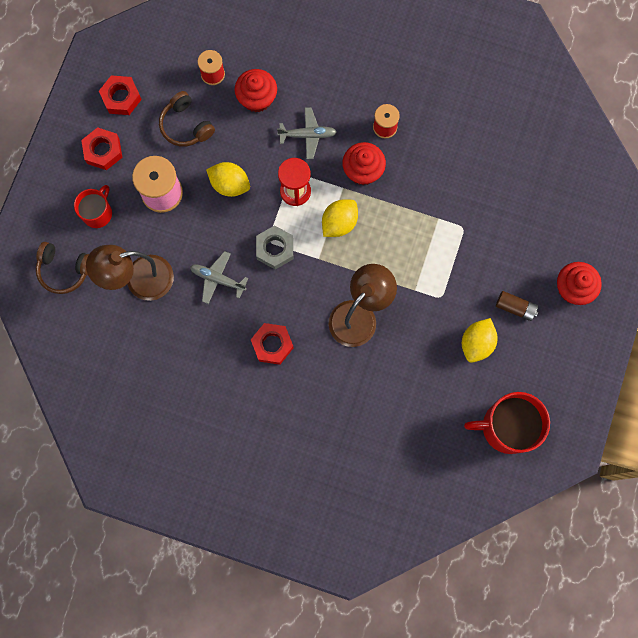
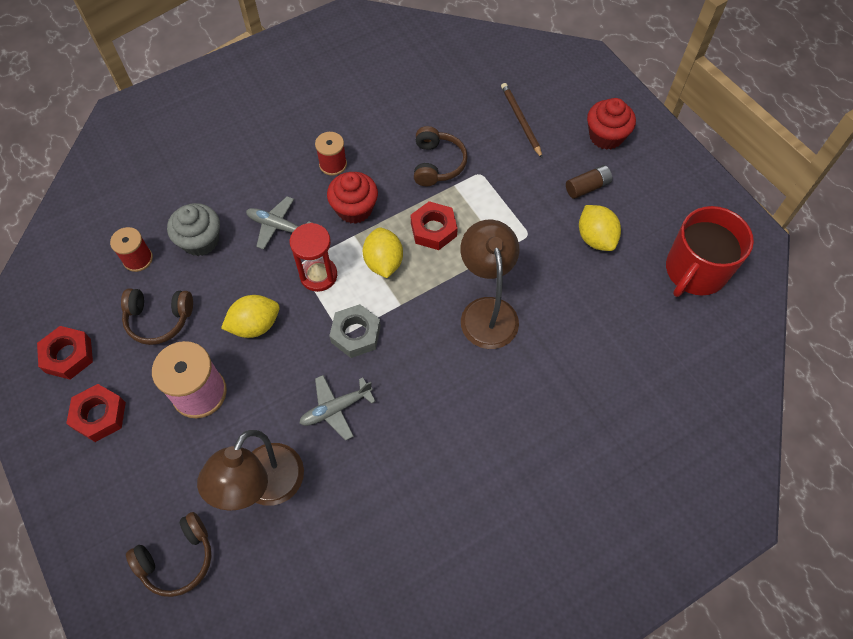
camera: 50 degrees left, 15 degrees down
red mug [74,185,112,228] -> none
red cupcake [235,69,277,112] -> grey cupcake [167,203,220,256]
red nut [251,323,294,365] -> red nut moved to [411,201,458,250]
grey plane [277,107,337,159] -> grey plane turned 105 degrees counterclockwise [246,196,312,250]
none -> brown headphones [414,126,468,186]
none -> brown pencil [501,83,543,159]

